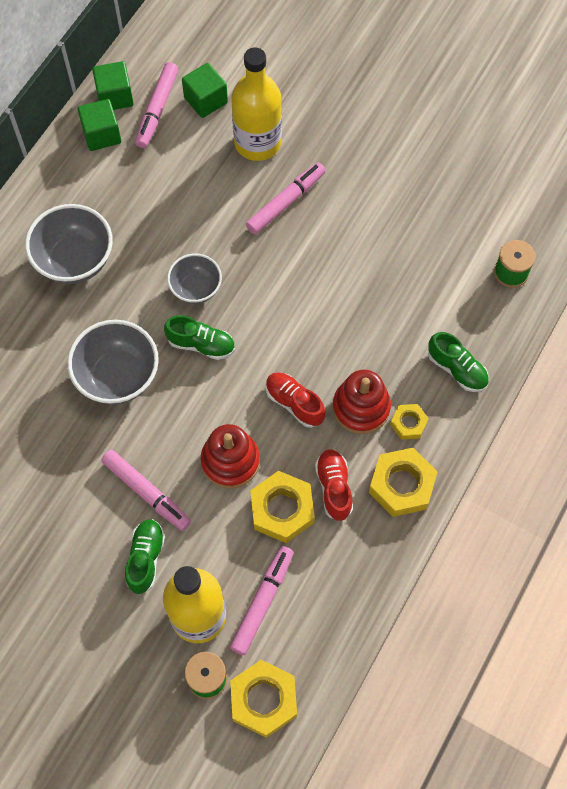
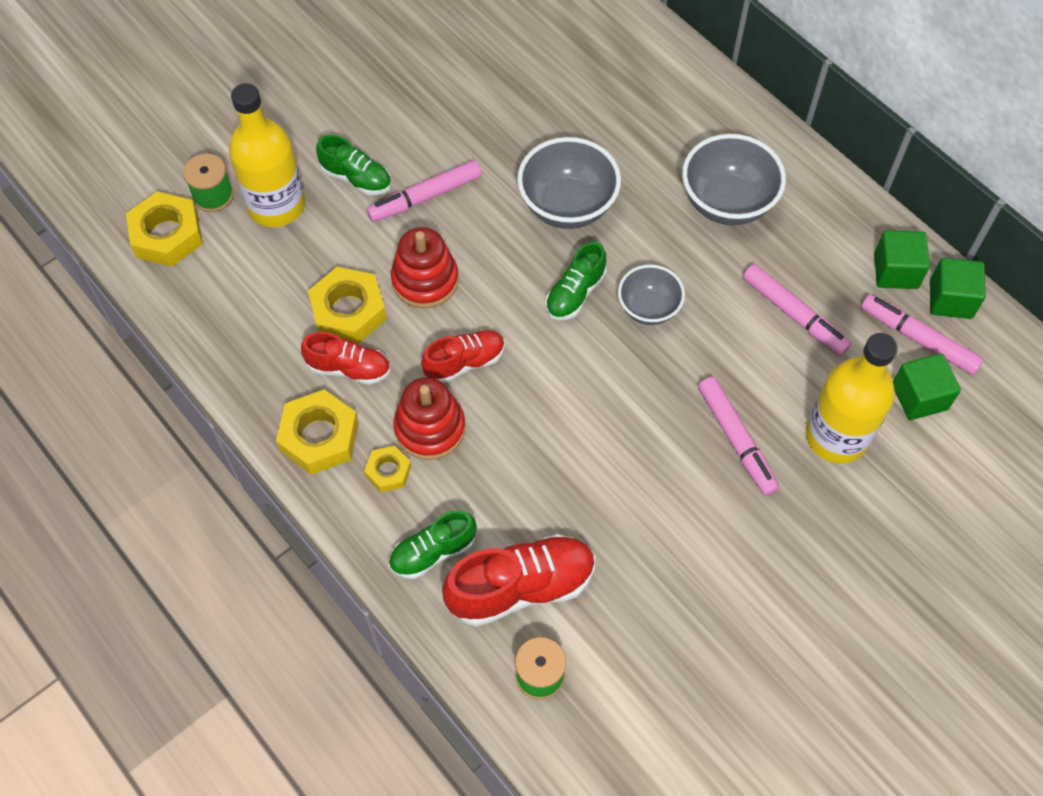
camera: 110 degrees right, 5 degrees down
pink marker [230,546,294,655] -> pink marker moved to [743,264,851,355]
none -> red shoe [442,534,595,626]

